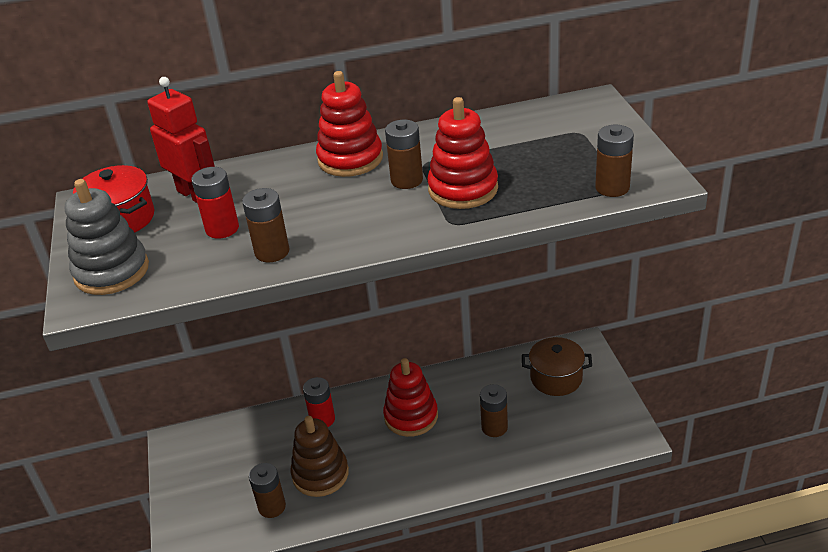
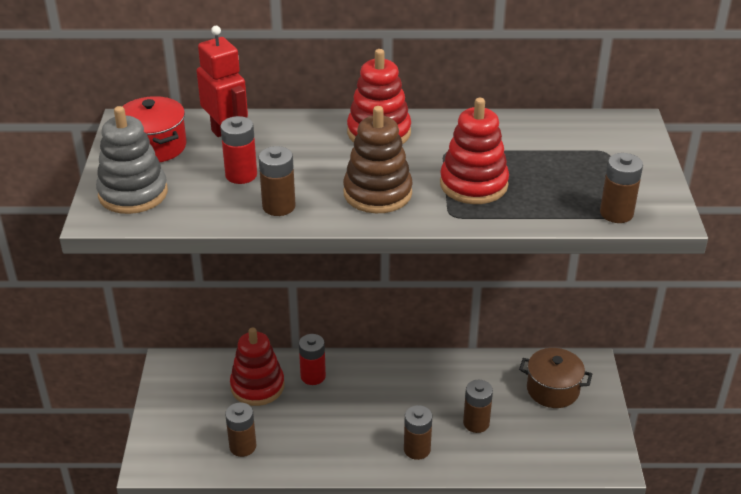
camera: 10 degrees right, 0 degrees up
brown stacking toy [290,416,349,497] -> brown stacking toy moved to [343,106,413,213]
red stacking toy [383,358,438,437] -> red stacking toy moved to [230,327,285,406]
brown battery [385,120,423,189] -> brown battery moved to [404,405,432,460]

